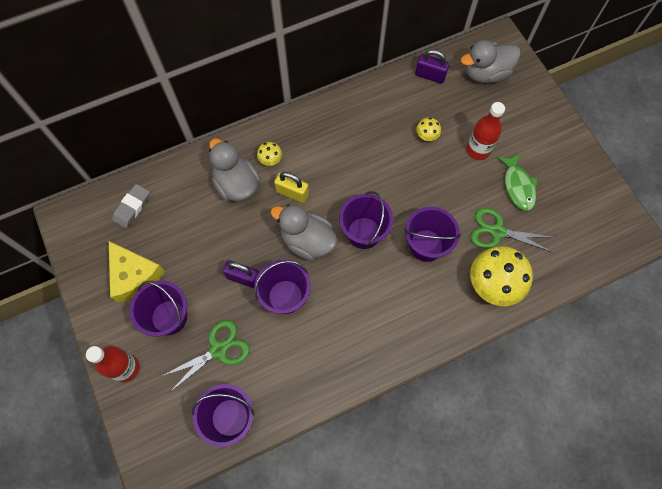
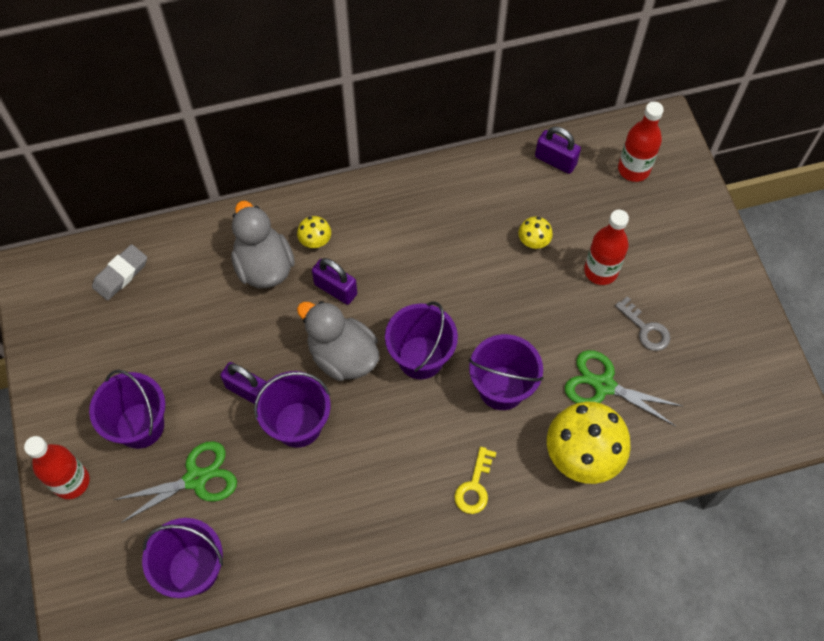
camera: 10 degrees right, 5 degrees down
yellow cheese [109,241,165,303] -> none
yellow padlock [274,172,309,203] -> purple padlock [312,258,357,305]
grey duck [461,40,521,83] -> red bottle [618,102,664,182]
green fish [497,153,538,211] -> grey key [615,296,670,351]
none -> yellow key [454,447,496,514]

